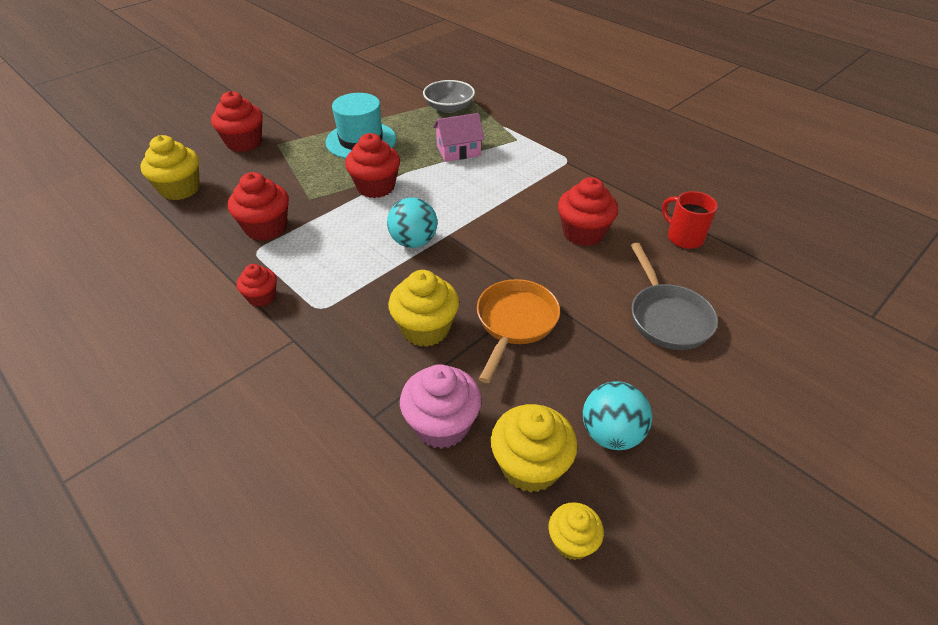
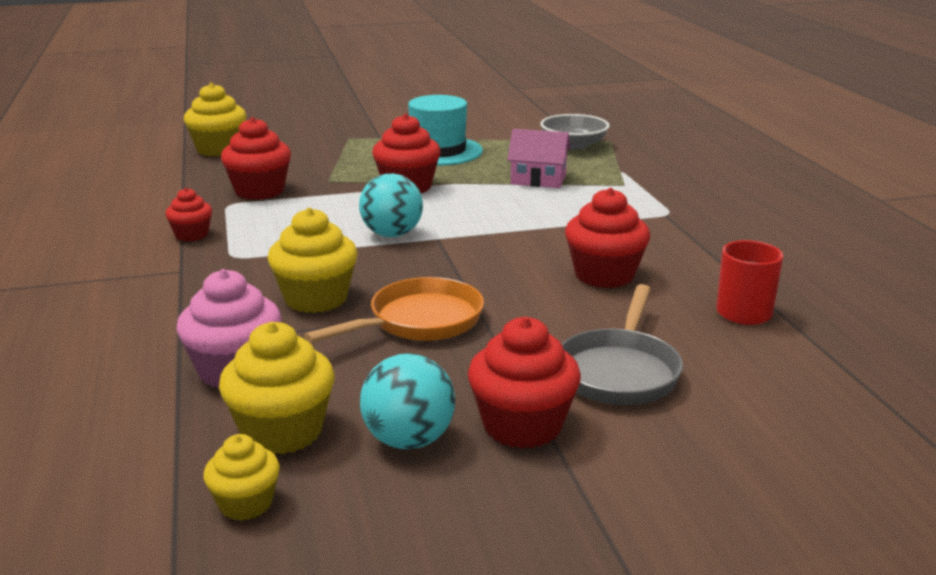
camera: 30 degrees right, 20 degrees down
red cupcake [211,91,263,152] -> red cupcake moved to [468,317,581,449]

